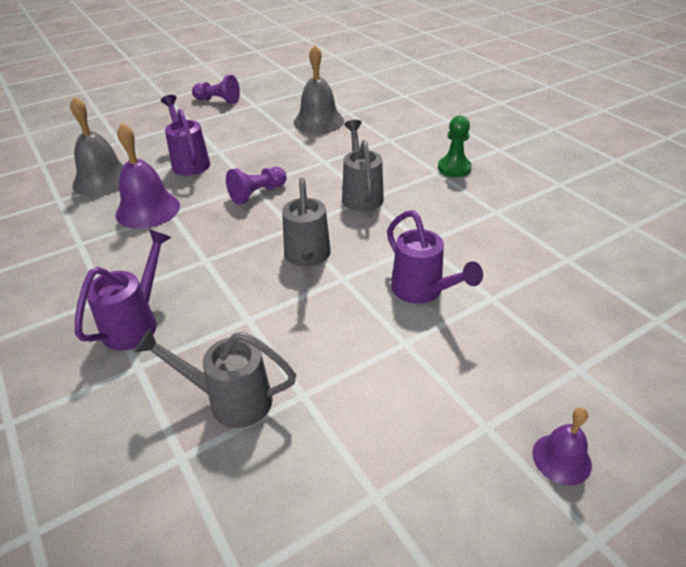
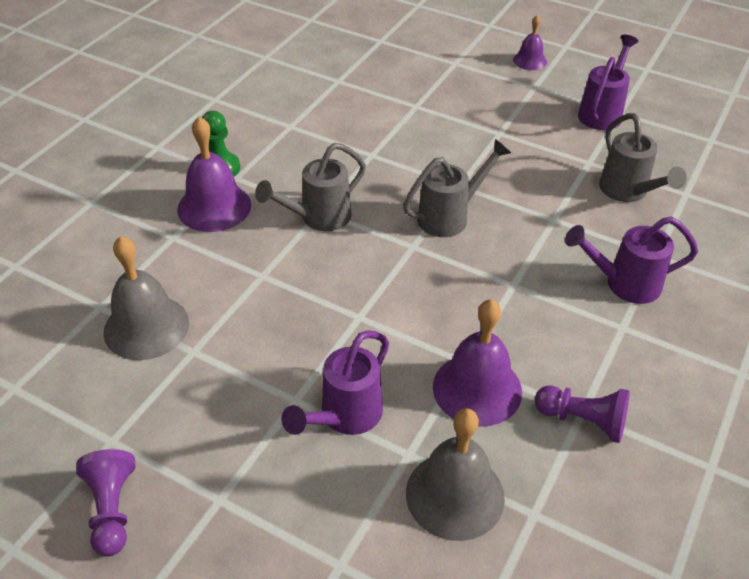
camera: 120 degrees left, 5 degrees up
purple pawn [226,167,287,205] -> purple pawn moved to [535,385,630,443]
purple watering can [387,210,483,304] -> purple watering can moved to [578,35,639,130]
none -> purple bell [177,117,251,232]

